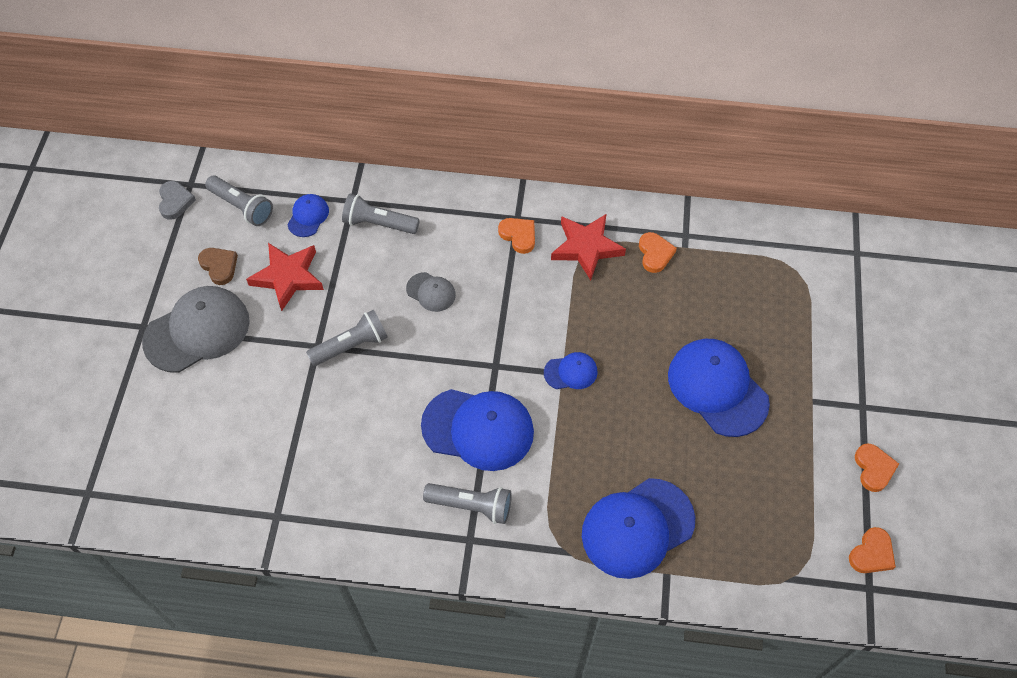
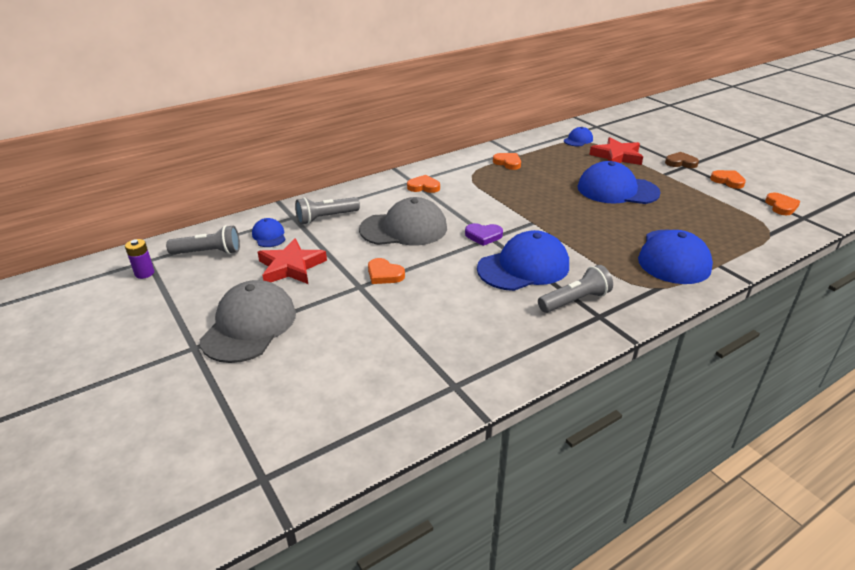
camera: 40 degrees left, 25 degrees down
grey heart [159,181,196,220] -> purple battery [125,239,154,279]
brown heart [198,248,238,285] -> brown heart moved to [665,152,699,168]
grey flashlight [306,310,388,366] -> orange heart [368,258,405,284]
grey cap [406,272,456,312] -> grey cap [359,197,447,245], size x2.04
blue cap [544,352,598,389] -> blue cap moved to [564,127,593,146]
red star [551,214,626,280] -> red star moved to [589,137,643,165]
none -> purple heart [465,223,503,246]

